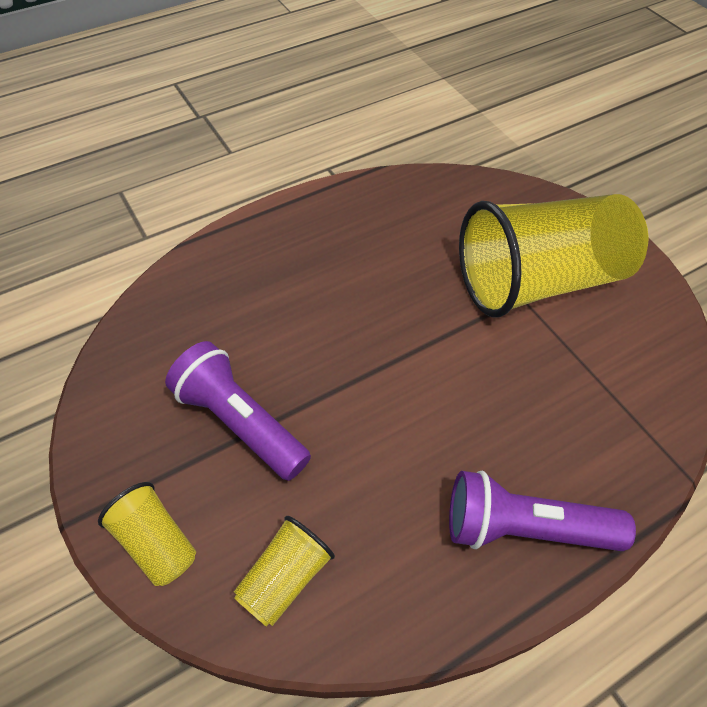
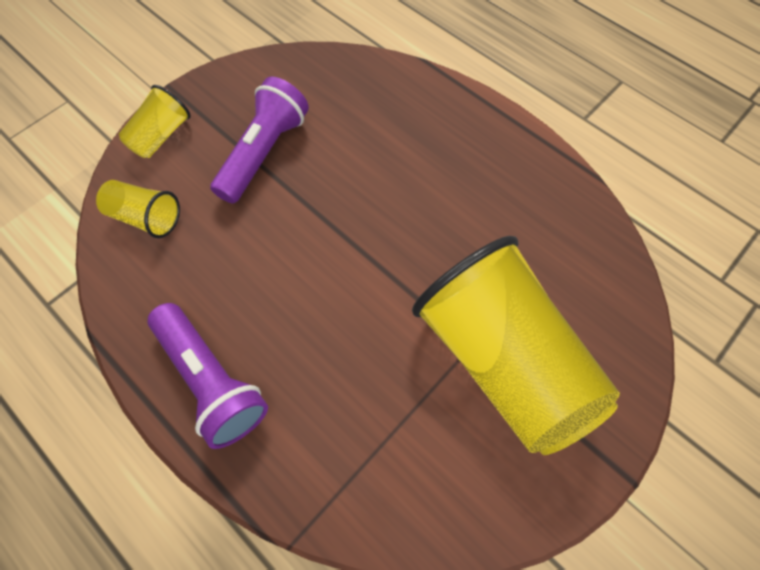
camera: 75 degrees right, 10 degrees up
purple flashlight [449,471,636,551] -> purple flashlight turned 150 degrees clockwise [148,303,268,449]

